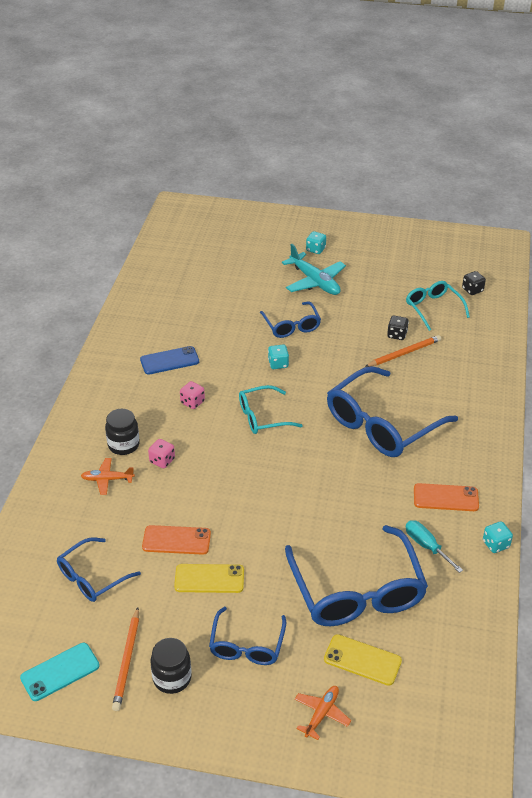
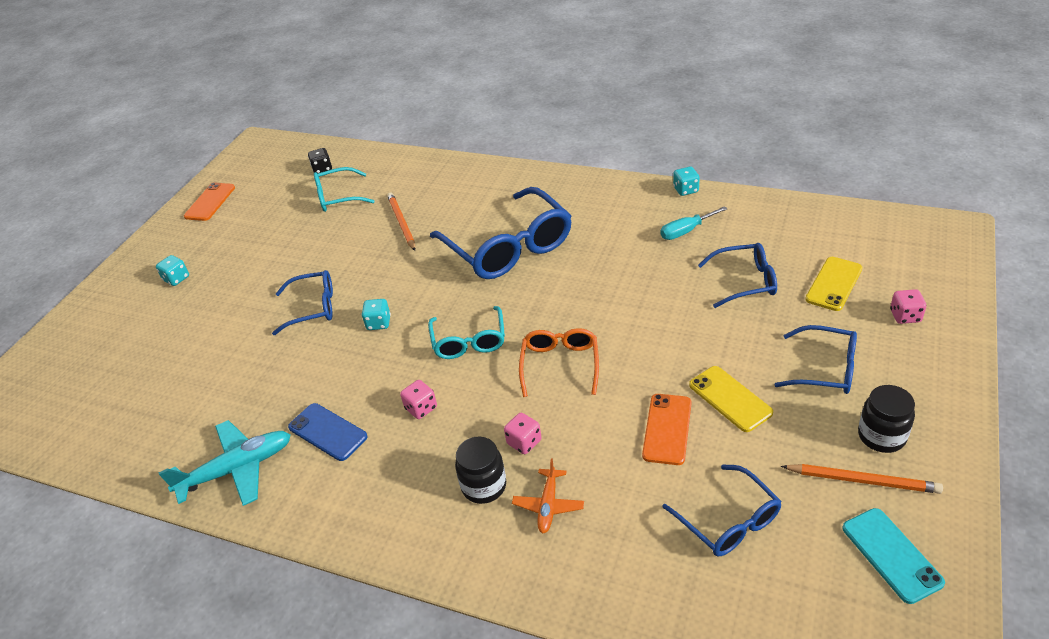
camera: 75 degrees left, 0 degrees up
blue phone [140,346,199,375] -> blue phone turned 45 degrees counterclockwise [288,403,368,461]
yellow phone [174,564,244,593] -> yellow phone turned 45 degrees counterclockwise [689,366,773,432]
turquoise plane [282,244,346,295] -> turquoise plane moved to [158,420,291,506]
blue glasses [285,525,428,626] -> blue glasses [698,243,777,308], size x0.55
orange plane [295,686,351,740] -> pink dice [890,289,926,324]
black dice [387,316,409,340] -> none
orange phone [414,483,479,511] -> orange phone moved to [184,182,235,221]
none -> orange glasses [519,328,599,397]

